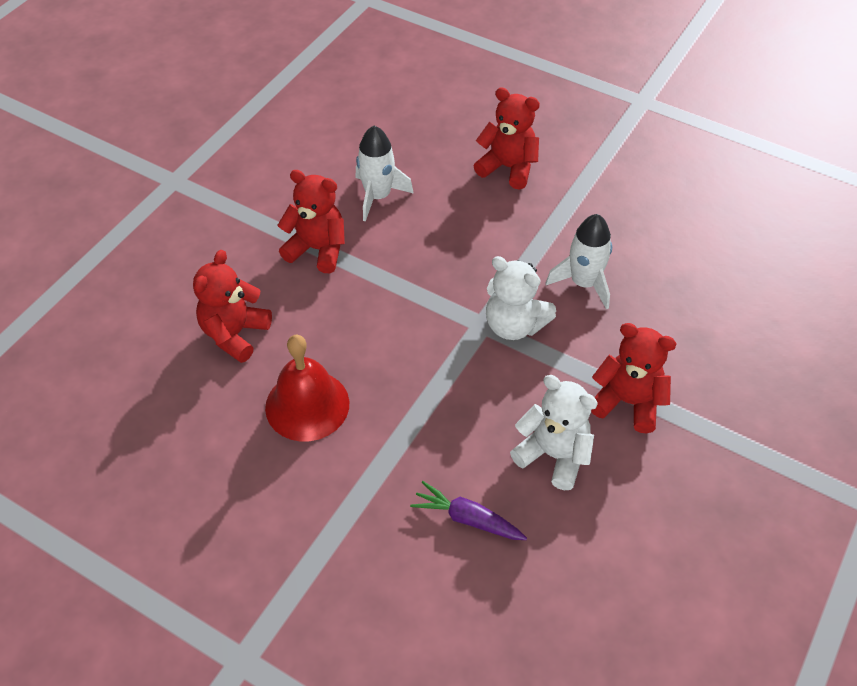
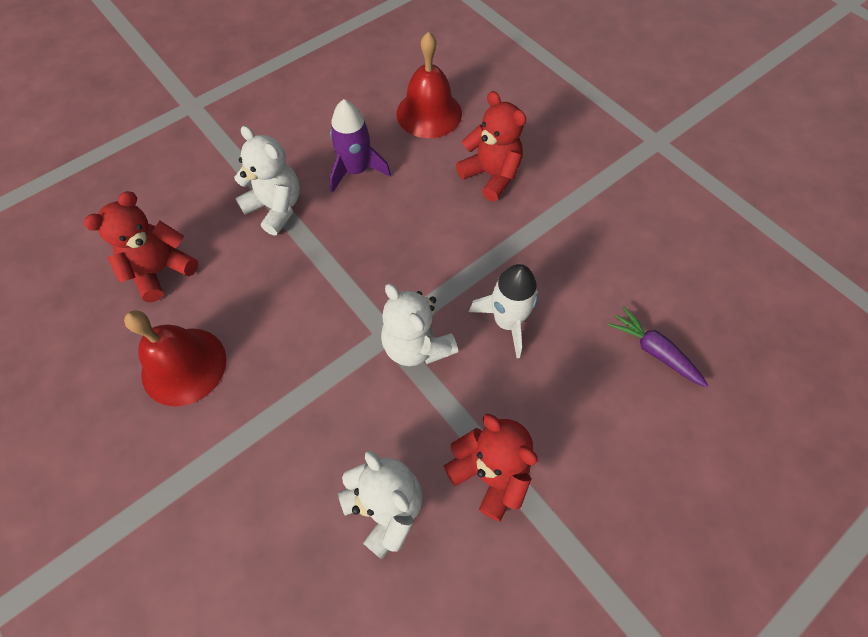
camera: 20 degrees right, 10 degrees up
red teddy bear [277,170,345,273] -> white teddy bear [234,126,300,236]
white rocket [355,125,414,222] -> purple rocket [330,99,391,192]
purple carrot [410,481,527,540] -> purple carrot moved to [608,306,709,387]
none -> red bell [397,31,462,138]

